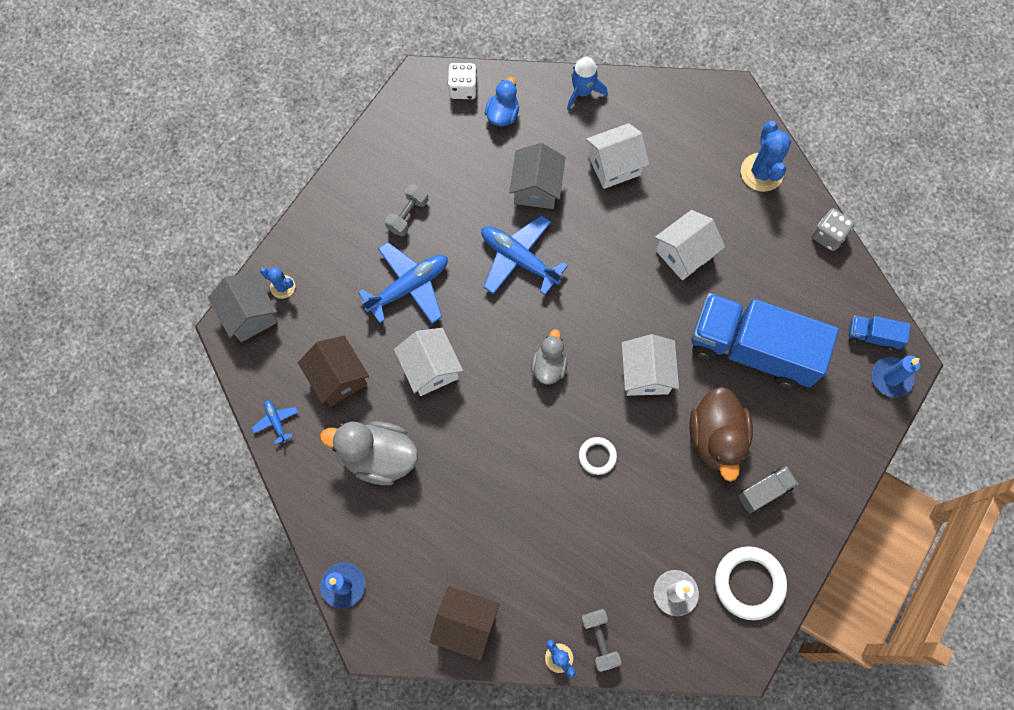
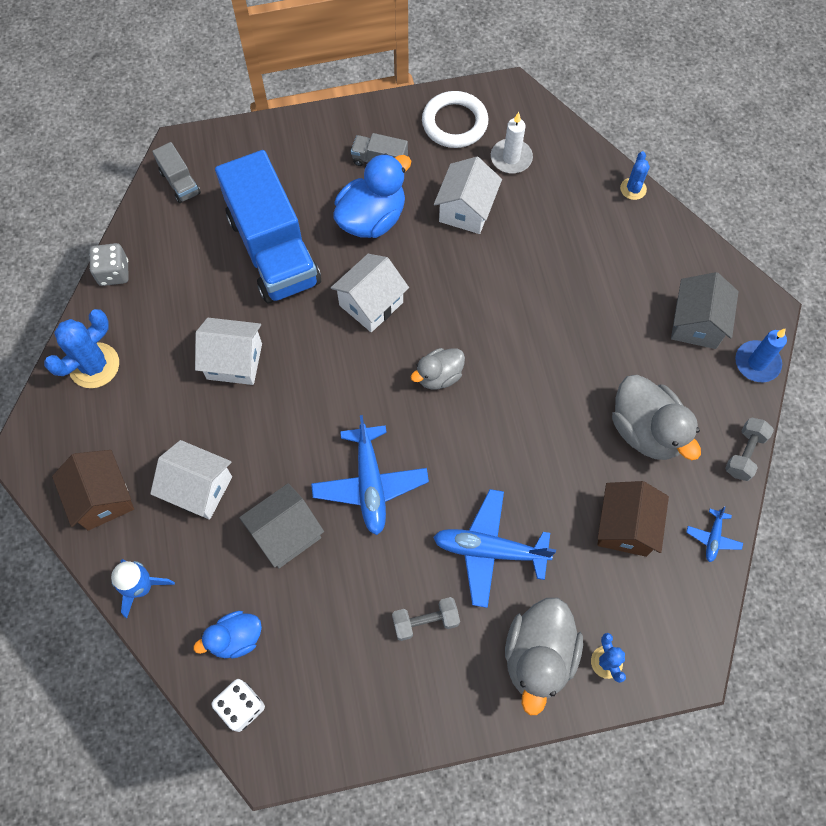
camera: 135 degrees left, 5 degrees down
grey house [208,272,278,342] -> grey house moved to [671,272,739,349]
white house [394,328,463,396] -> white house moved to [434,157,502,234]
brown house [429,586,500,661] -> brown house moved to [52,450,134,531]
white ring [579,437,617,475] -> none
grey dumbbell [581,609,622,672] -> grey dumbbell moved to [725,418,774,481]
brown duck [690,386,753,482] -> blue duck [333,153,411,238]
blue truck [848,316,910,351] -> grey truck [152,142,201,203]
blue candle [872,356,920,397] -> none
none -> grey duck [505,598,583,715]

